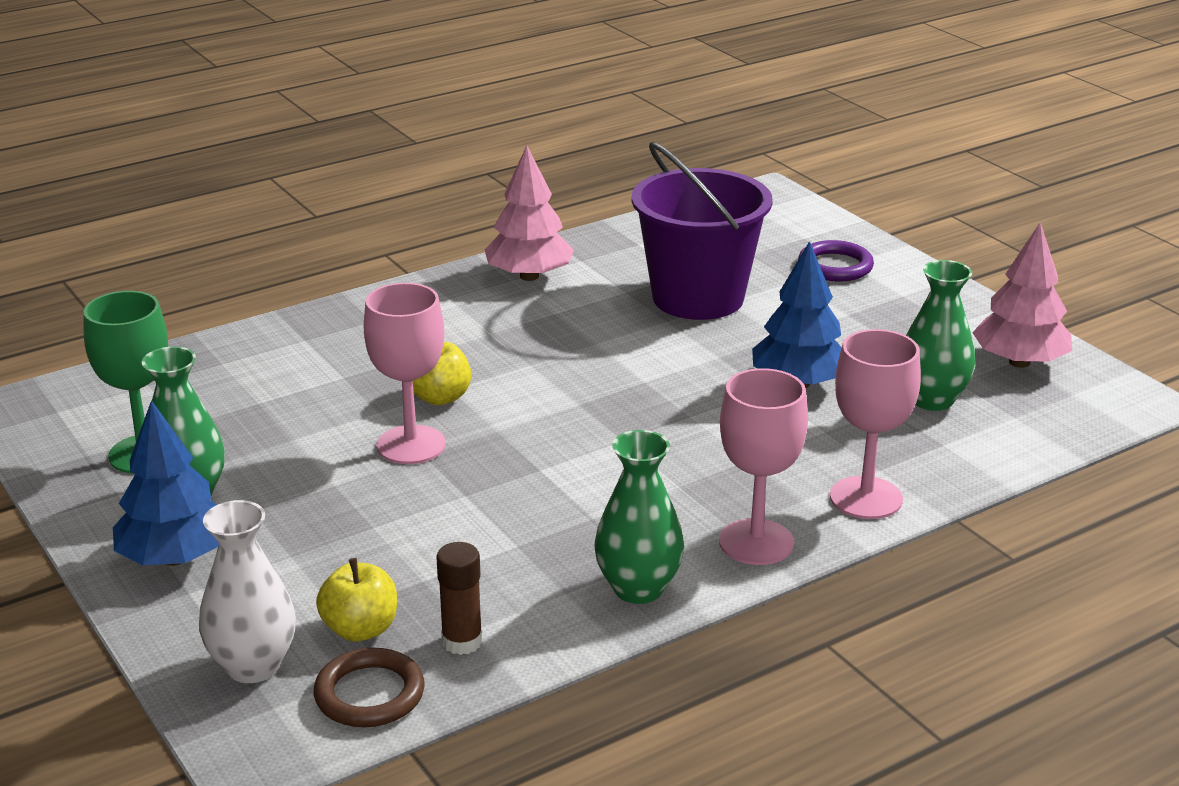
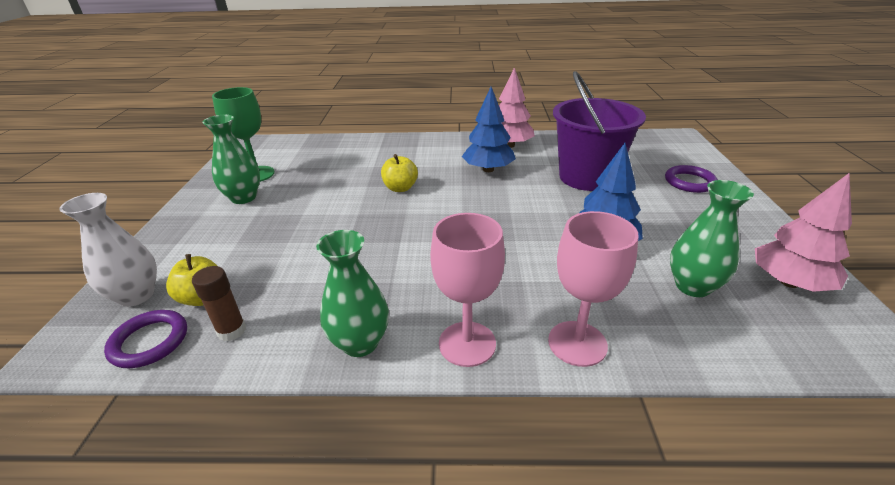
camera: 35 degrees right, 5 degrees up
blue tree [113,400,219,566] -> blue tree moved to [462,87,516,172]
brown ring [314,648,425,727] -> purple ring [104,310,187,368]
pink goblet [364,283,446,464] -> none

